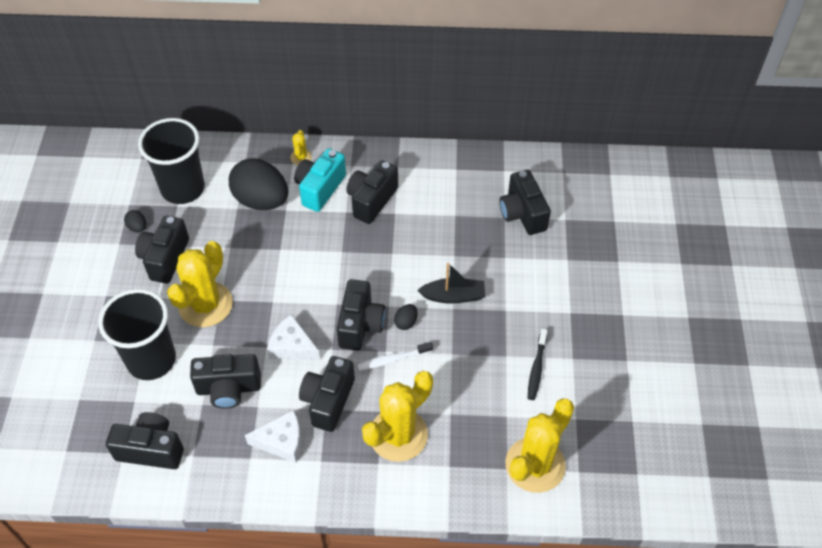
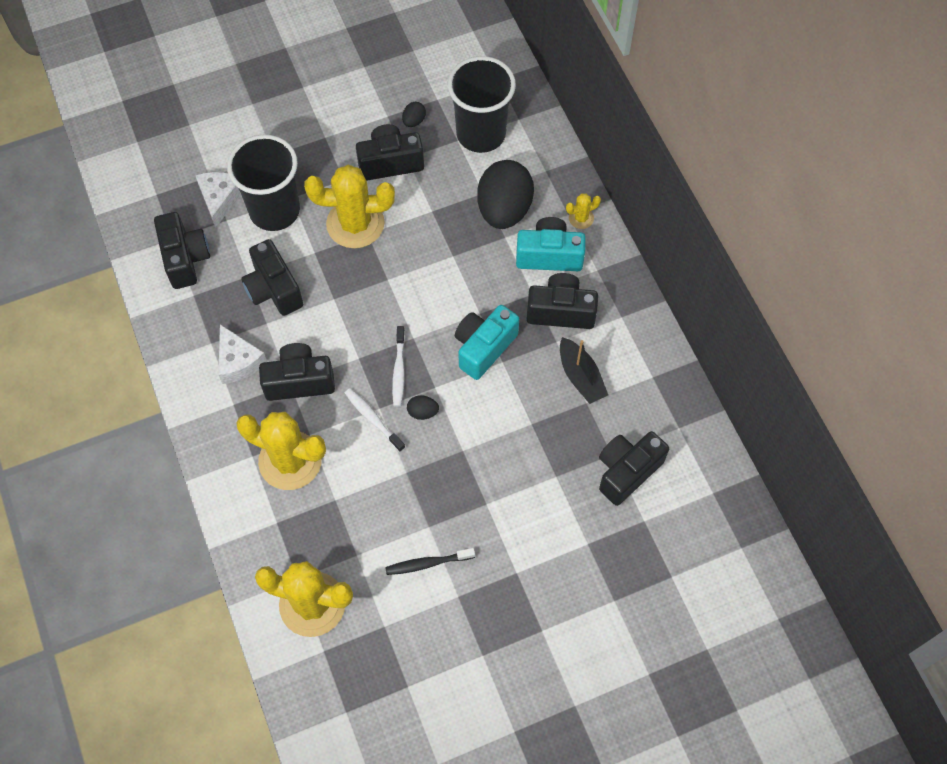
camera: 65 degrees right, 10 degrees up
white cheese [267,314,320,360] -> white cheese moved to [195,172,241,228]
black camera [337,279,385,351] -> white toothbrush [392,326,405,407]
black boat [417,263,485,304] -> black boat moved to [560,337,608,404]
none -> turquoise camera [455,305,519,380]

